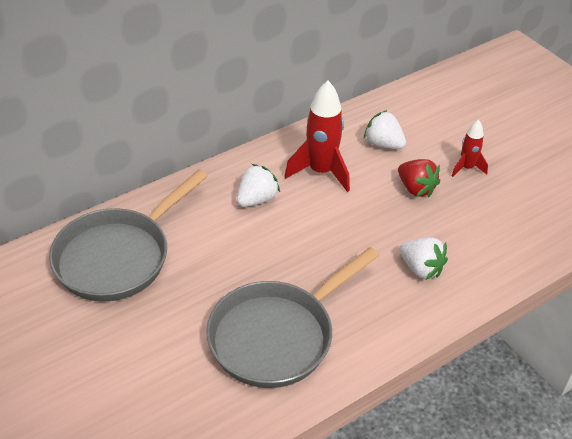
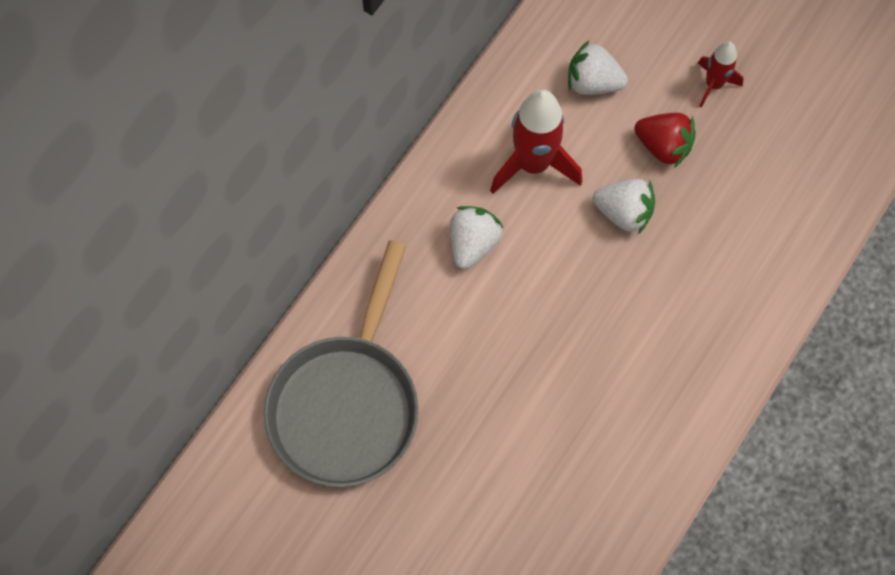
camera: 20 degrees left, 25 degrees up
grey pan [206,247,379,388] -> none
white strawberry [399,237,448,280] -> white strawberry moved to [593,179,655,234]

